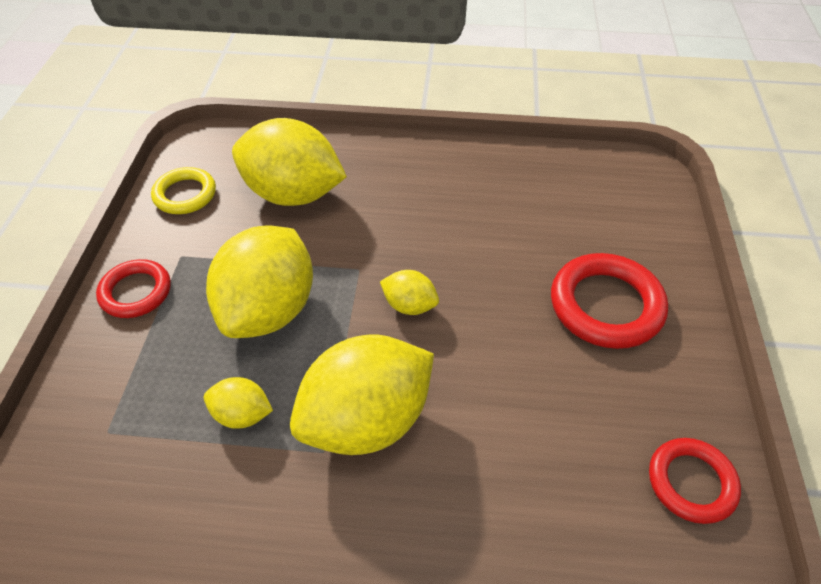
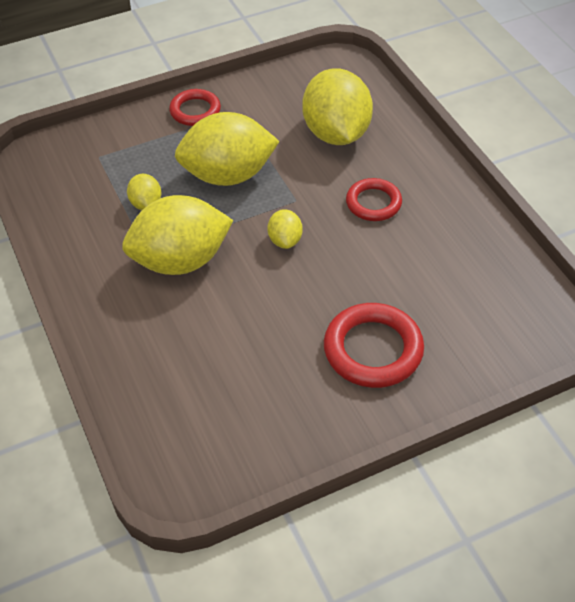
camera: 60 degrees right, 0 degrees up
yellow ring [151,167,216,214] -> none
yellow lemon [290,335,434,455] -> yellow lemon turned 45 degrees counterclockwise [122,195,233,275]
red ring [649,438,741,524] -> red ring moved to [346,178,402,221]

